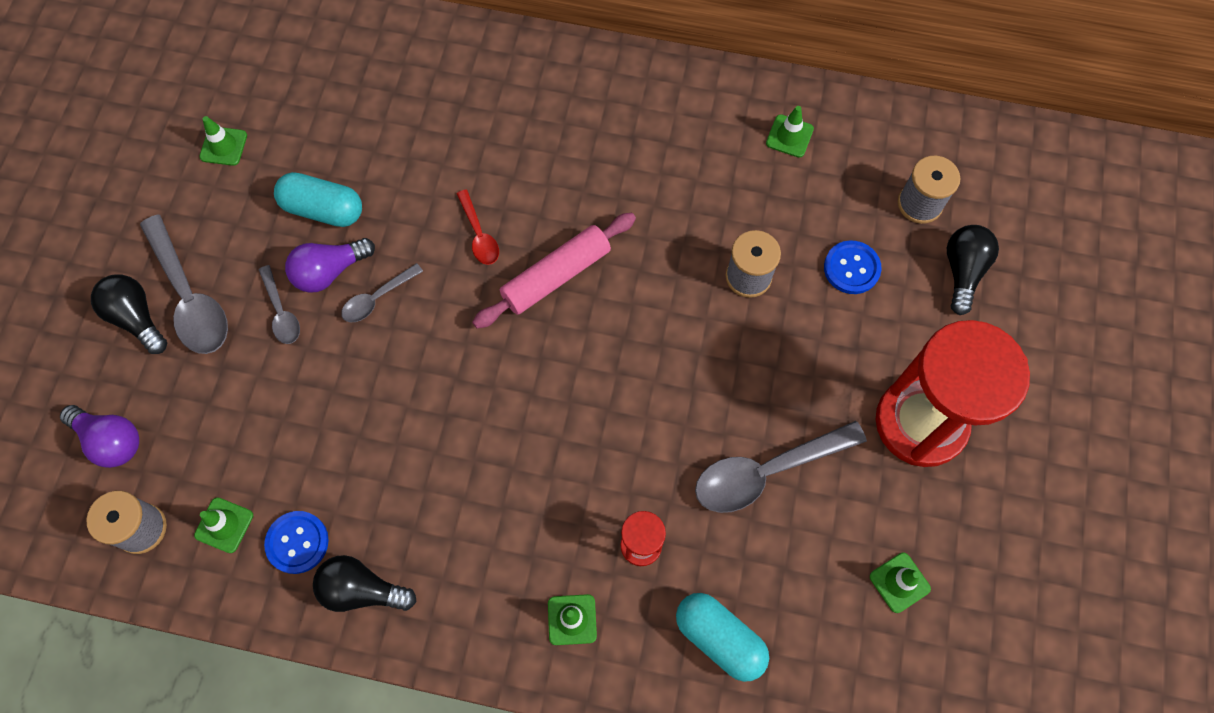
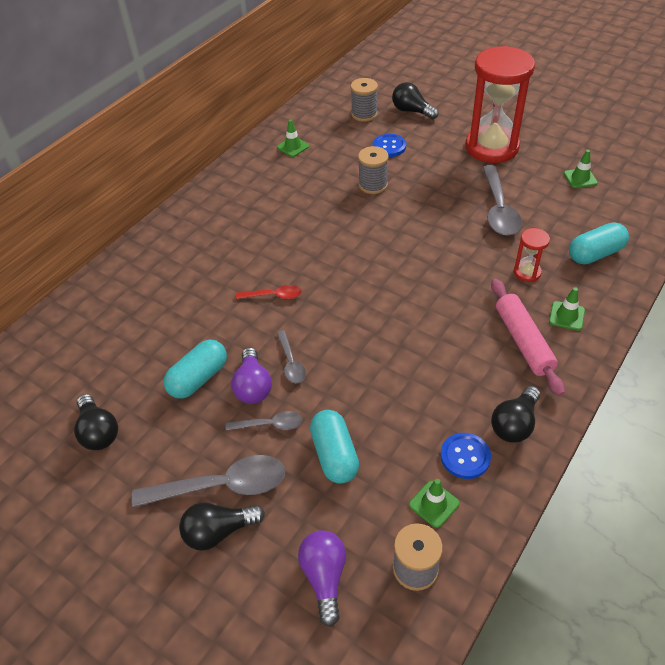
camera: 65 degrees left, 20 degrees down
purple light bulb [60,405,139,468] -> purple light bulb turned 60 degrees counterclockwise [298,530,346,627]
green traffic cone [199,116,247,166] -> black light bulb [74,394,118,450]
pink rolling pin [472,212,636,329] -> pink rolling pin moved to [491,279,565,396]
none -> turquoise capsule [310,410,359,484]

